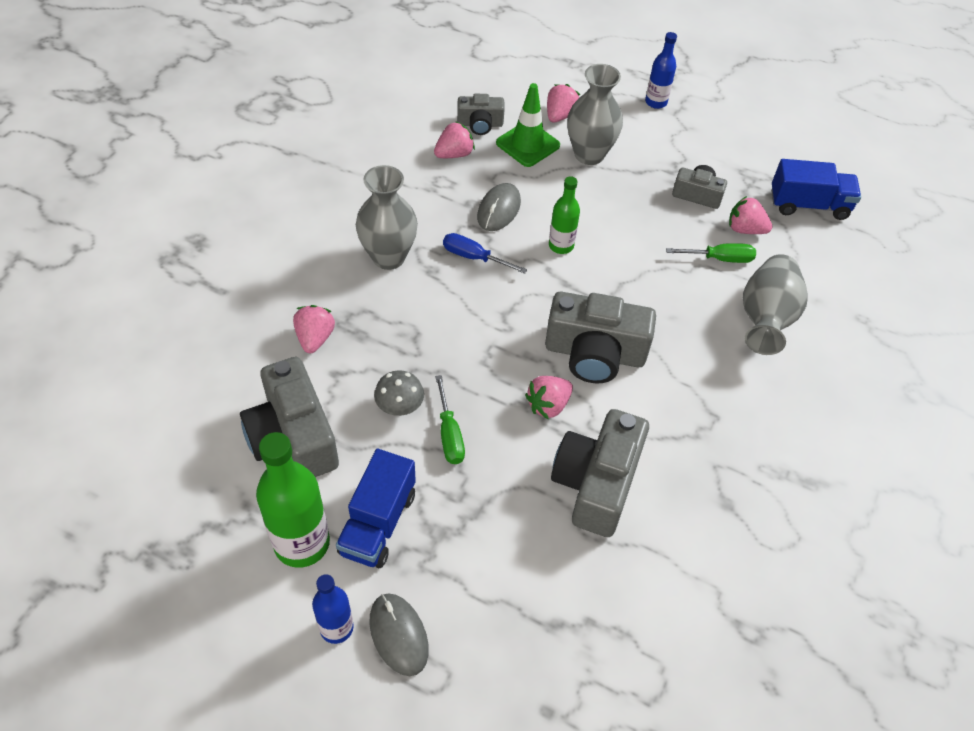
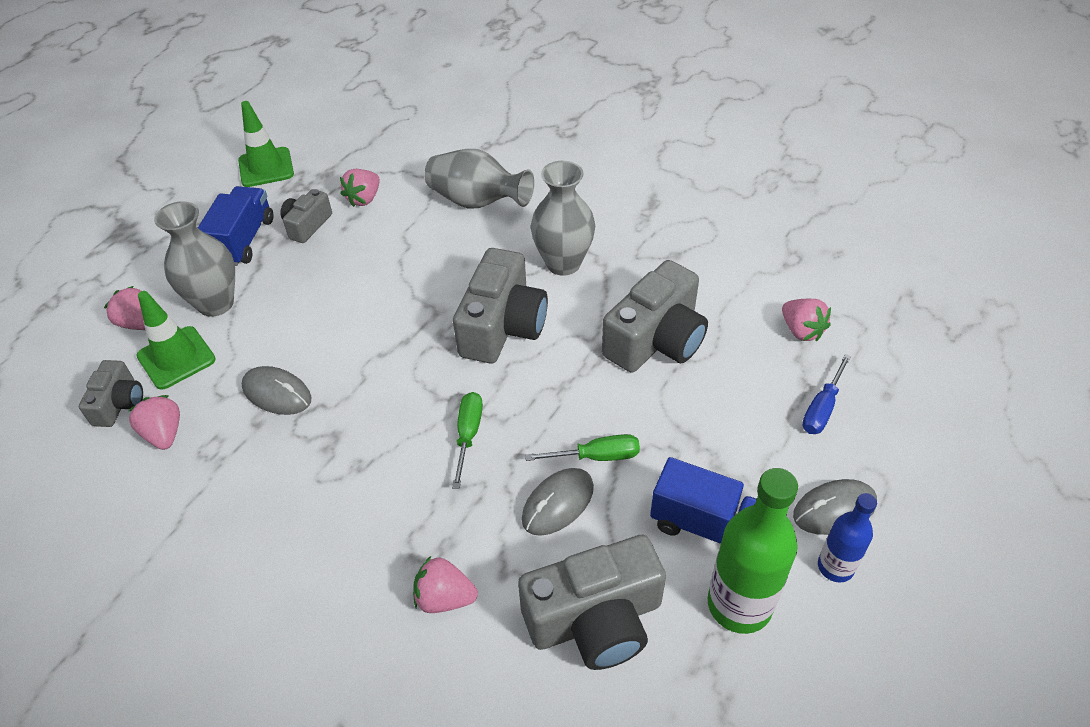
camera: 80 degrees left, 5 degrees down
grey vase [356,165,418,270] -> grey vase moved to [531,160,595,276]
grey mushroom [374,370,424,416] -> grey mouse [522,468,594,536]
blue screwdriver [443,233,527,274] -> blue screwdriver moved to [802,354,852,434]
pink strawberry [525,376,573,419] -> pink strawberry moved to [782,299,831,341]
green bottle [549,176,580,254] -> none
grey camera [551,409,649,537] -> grey camera turned 75 degrees counterclockwise [602,260,708,372]
blue bottle [645,32,677,109] -> none
green screwdriver [666,243,756,263] -> green screwdriver moved to [452,392,483,489]
blue truck [771,159,861,220] -> blue truck moved to [198,186,273,266]
none -> green traffic cone [238,101,294,187]

